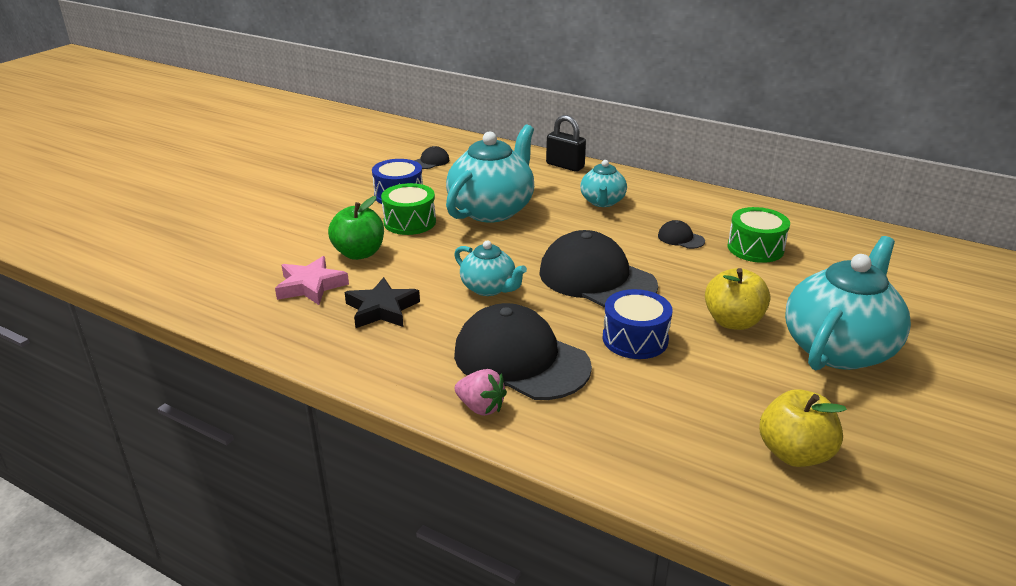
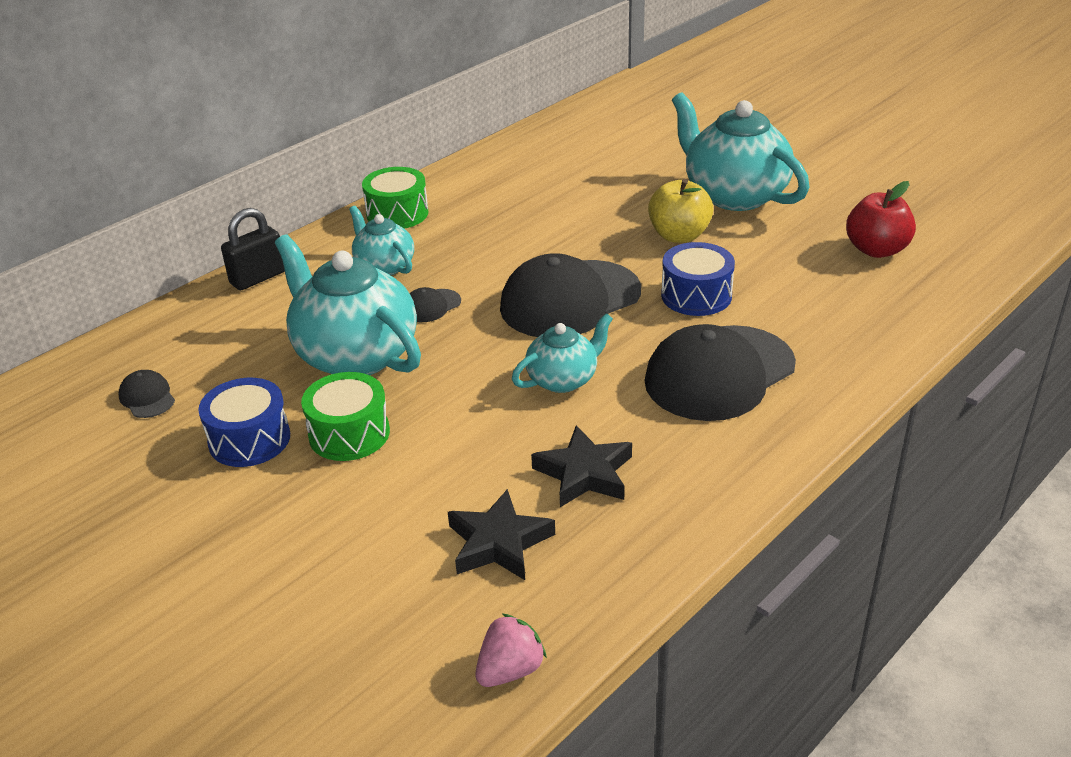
camera: 75 degrees left, 5 degrees up
pink star [275,256,349,305] -> black star [448,489,555,580]
green apple [328,196,384,260] -> none
pink strawberry [455,369,507,416] -> pink strawberry moved to [475,614,547,687]
turquoise teapot [580,160,627,207] -> turquoise teapot turned 150 degrees counterclockwise [349,206,414,275]
black cap [658,220,705,249] -> black cap moved to [410,287,461,322]
green drum [728,207,790,263] -> green drum moved to [362,167,429,229]
yellow apple [759,389,847,467] -> red apple [846,181,916,258]

